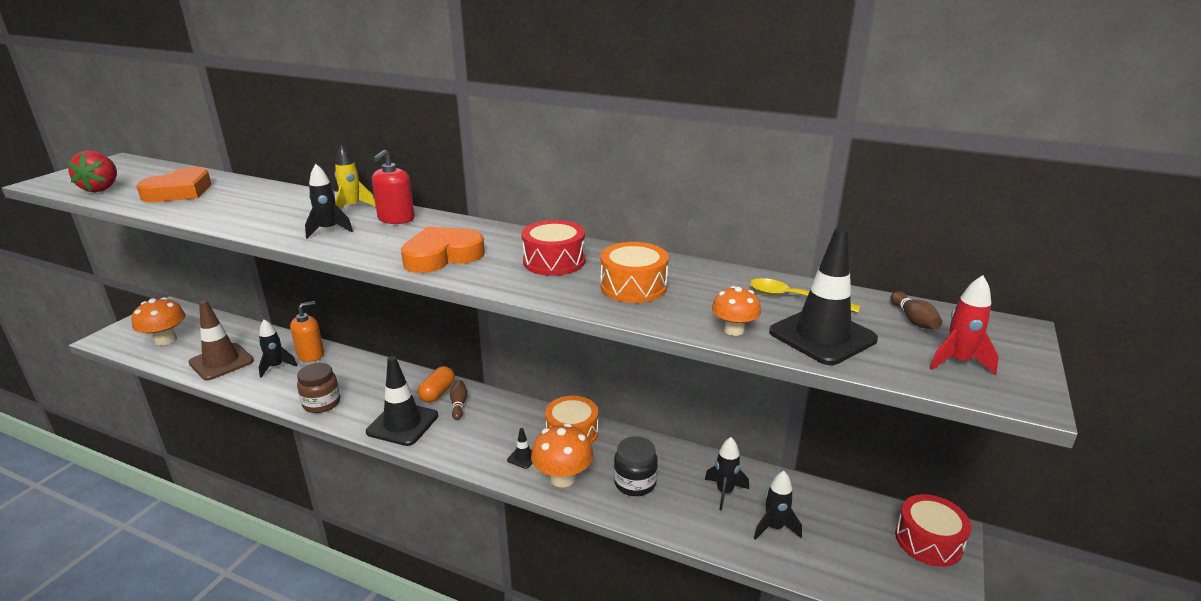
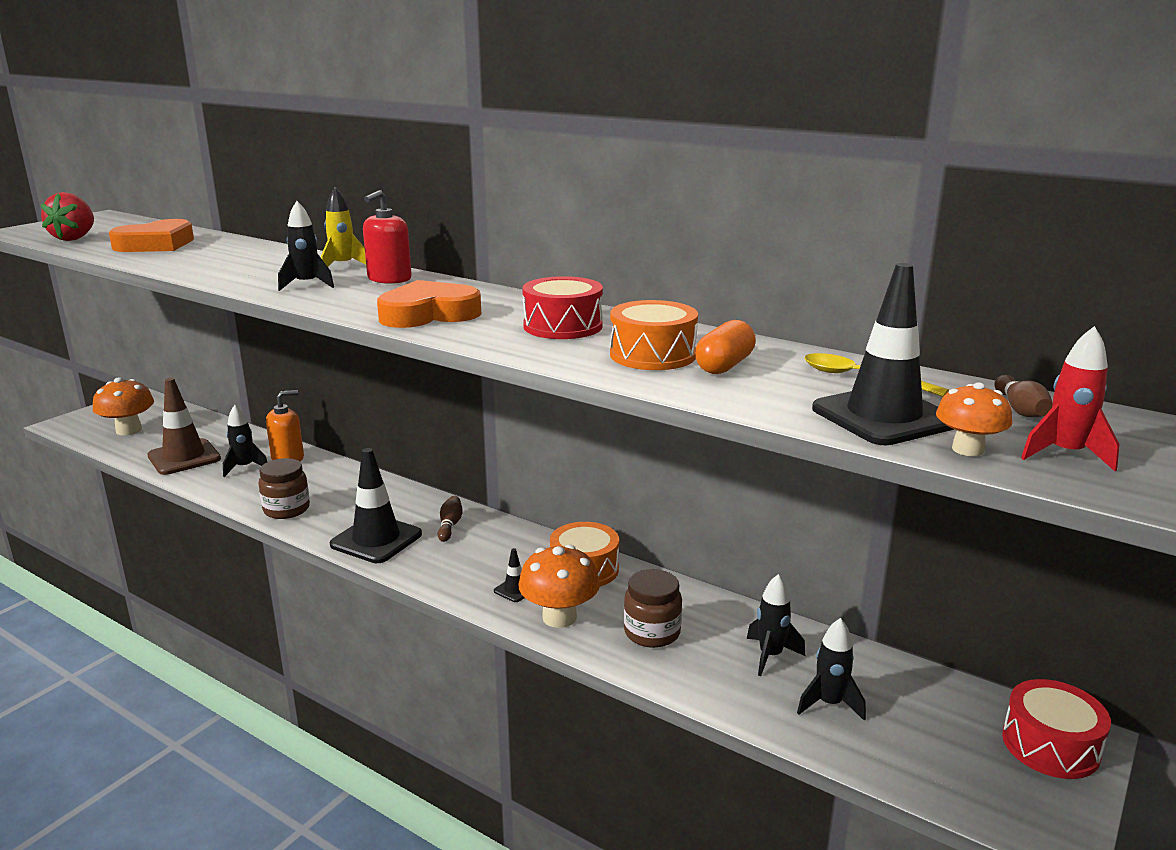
camera: 10 degrees right, 5 degrees down
orange capsule [418,366,455,403] -> orange capsule moved to [695,320,756,374]
black jar [614,436,658,496] -> brown jar [624,569,682,648]
orange mushroom [712,286,761,336] -> orange mushroom moved to [936,382,1012,456]

